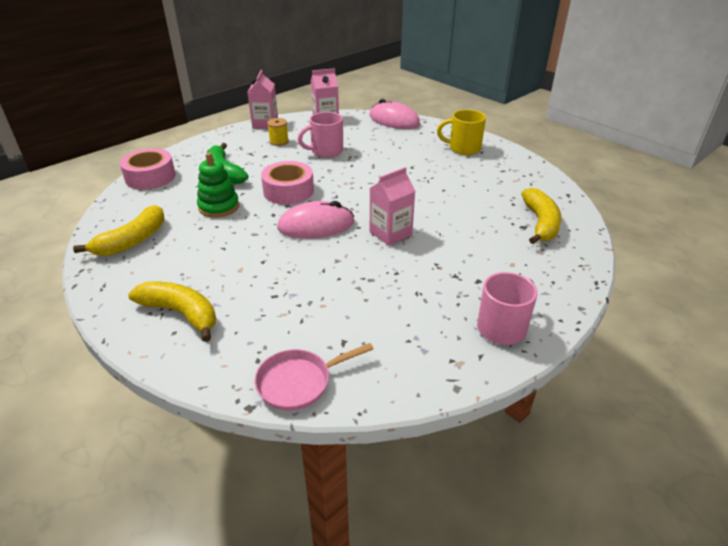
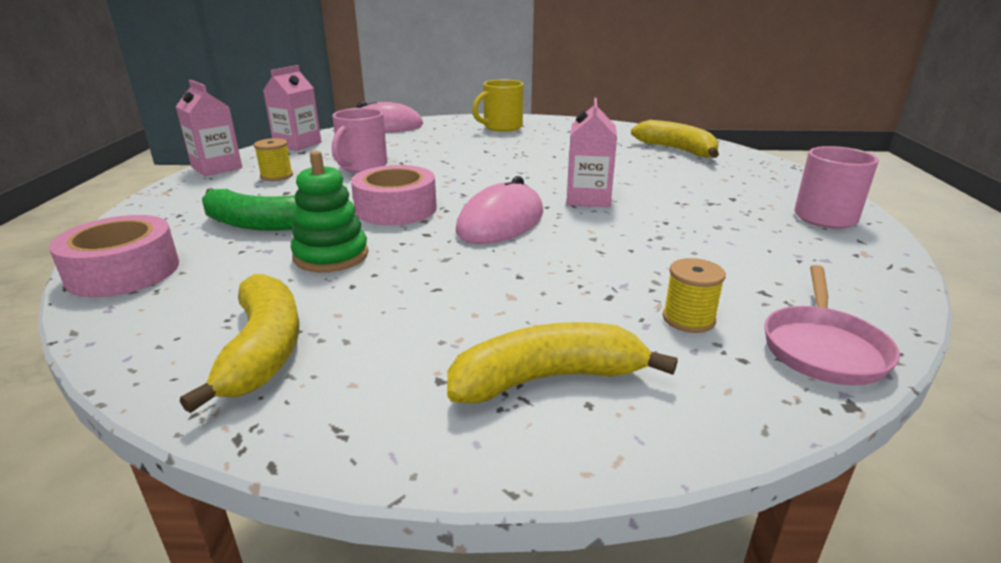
camera: 45 degrees left, 10 degrees down
none -> yellow spool [663,258,726,333]

